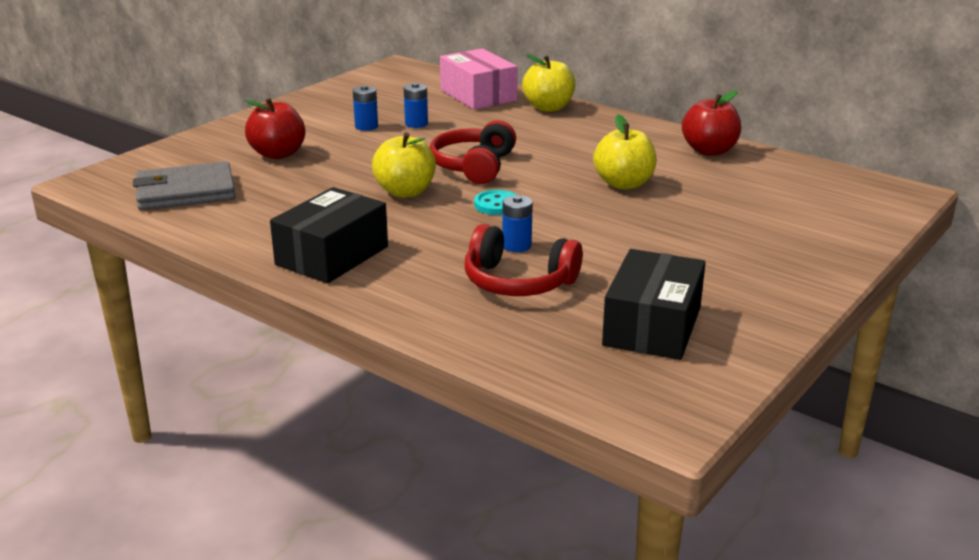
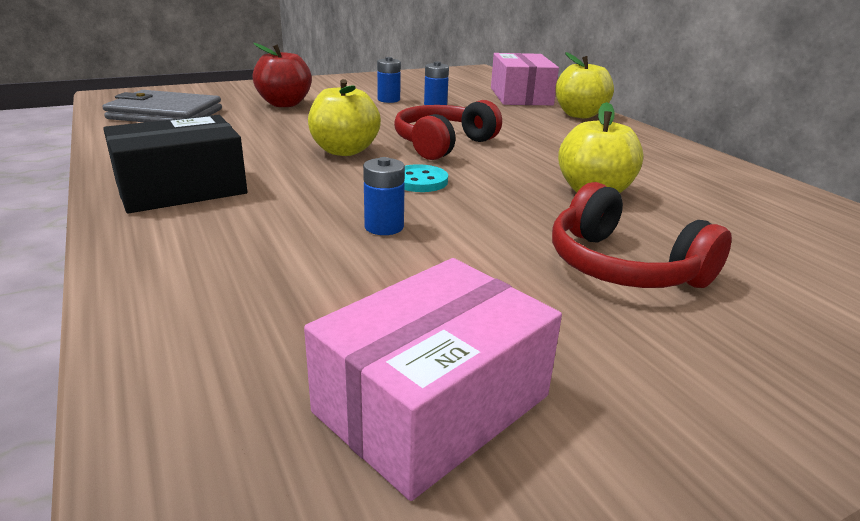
camera: 25 degrees right, 0 degrees up
red headphones [465,224,583,296] -> red headphones moved to [552,182,732,288]
black box [602,249,706,360] -> pink box [304,258,562,501]
red apple [682,90,741,156] -> none

